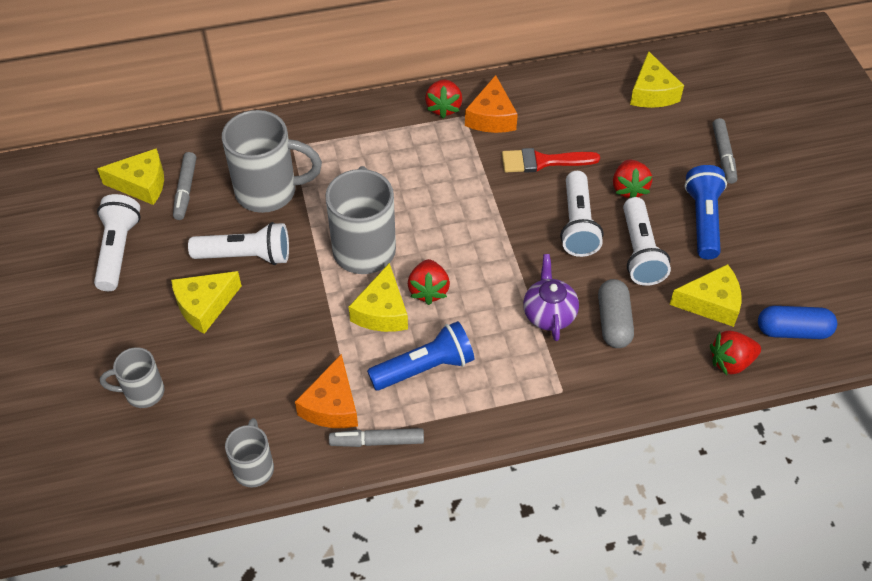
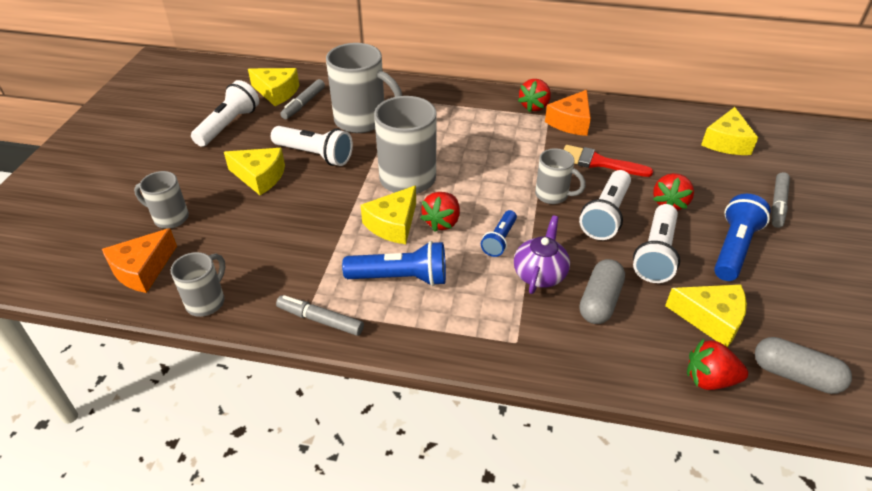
camera: 25 degrees right, 10 degrees down
yellow cheese [171,271,242,334] -> yellow cheese turned 150 degrees counterclockwise [224,148,285,195]
orange cheese [295,354,358,428] -> orange cheese moved to [102,228,177,293]
blue capsule [758,306,837,339] -> grey capsule [755,337,852,394]
none -> blue flashlight [481,210,517,257]
none -> grey mug [535,148,586,204]

